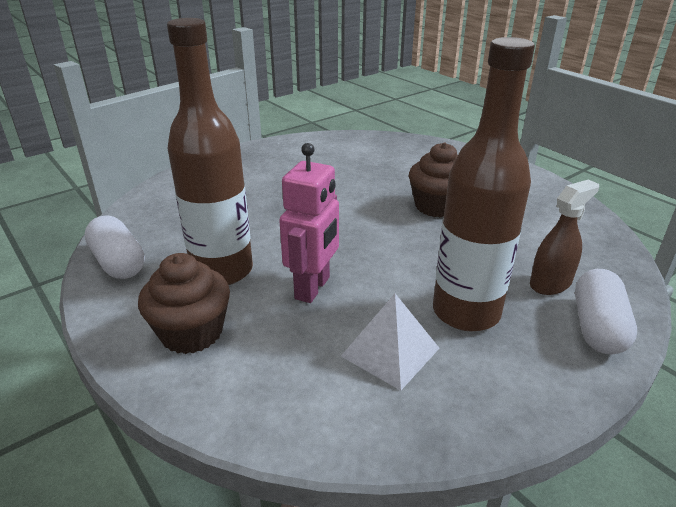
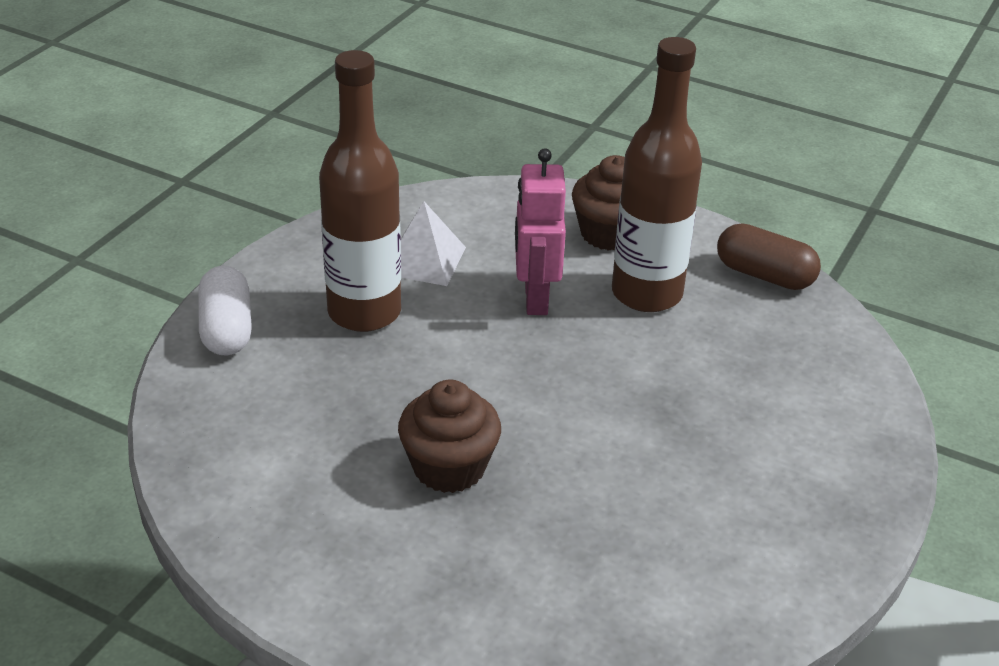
camera: 155 degrees right, 5 degrees up
white capsule [85,215,145,279] -> brown capsule [717,223,821,290]
brown spray bottle [530,180,599,295] -> none

